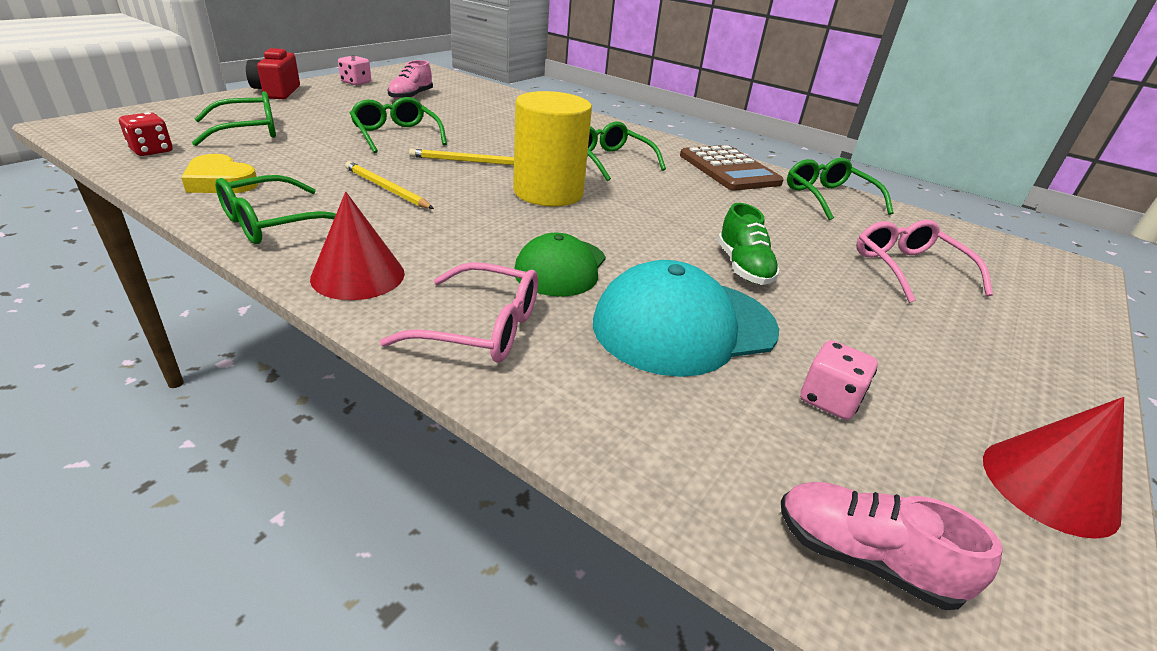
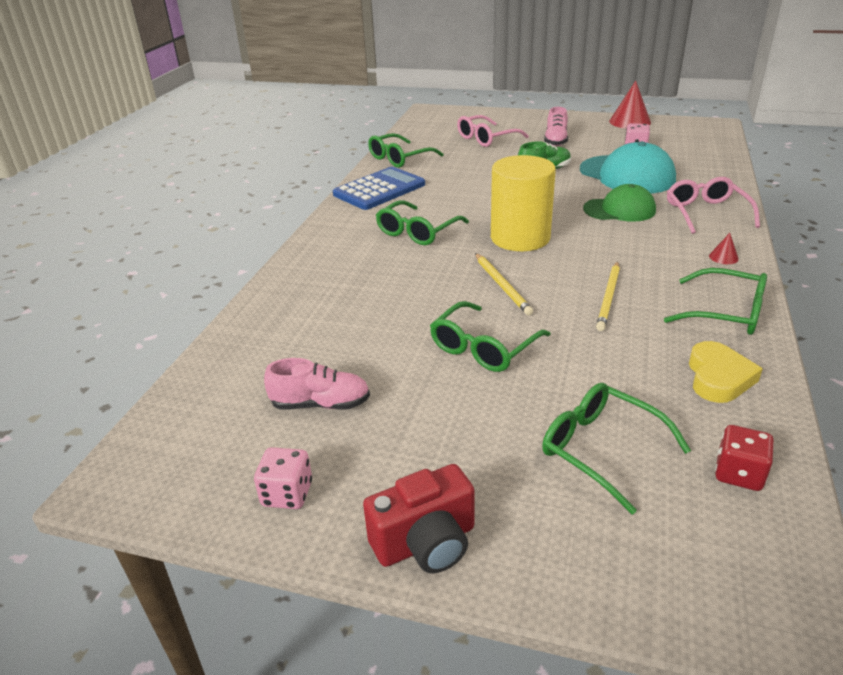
camera: 105 degrees left, 0 degrees up
red cone [310,192,405,300] -> red cone [709,233,739,264], size x0.46
brown calculator [680,145,784,191] -> blue calculator [333,167,425,210]
pink shoe [781,482,1003,610] -> pink shoe moved to [544,107,568,146]

